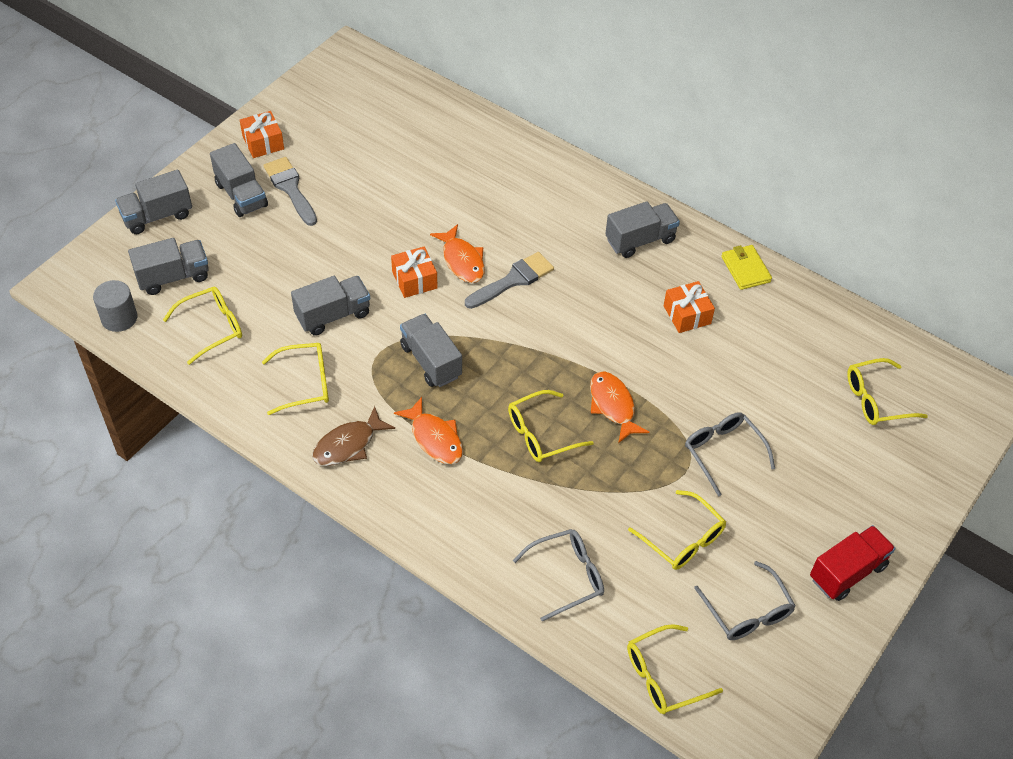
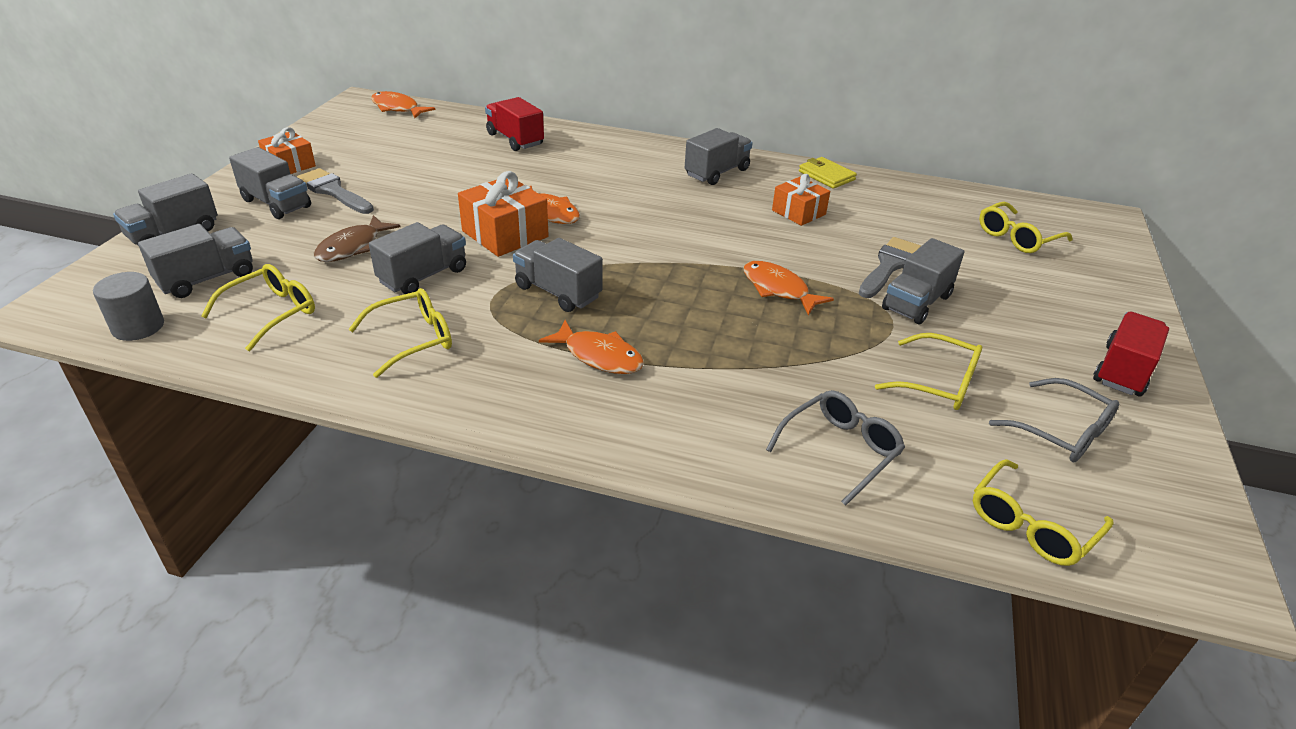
camera: 20 degrees left, 15 degrees down
brown fish [312,406,395,466] -> brown fish moved to [314,215,400,262]
orange gift [391,247,438,298] -> orange gift [458,171,549,257], size x1.51
grey brush [465,252,554,309] -> grey brush moved to [859,237,921,298]
yellow glasses [508,390,594,462] -> none
grey glasses [685,412,775,497] -> grey truck [882,238,965,324]
none -> orange fish [371,91,435,118]
none -> red truck [485,97,544,151]

